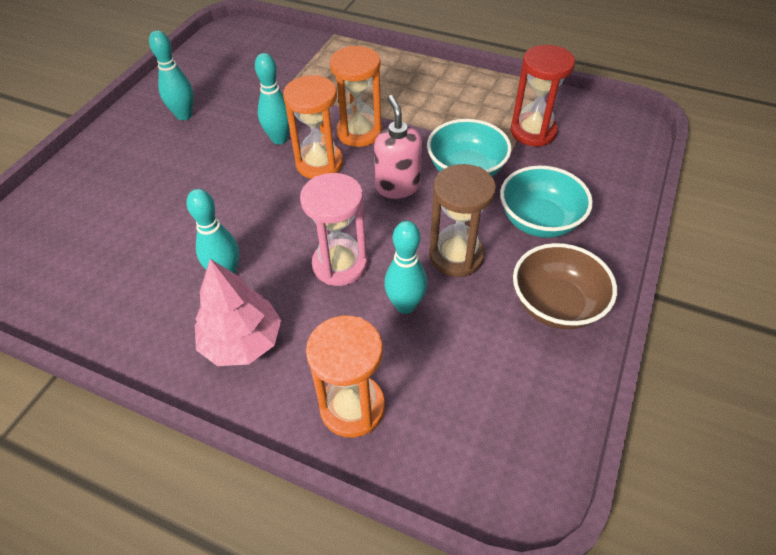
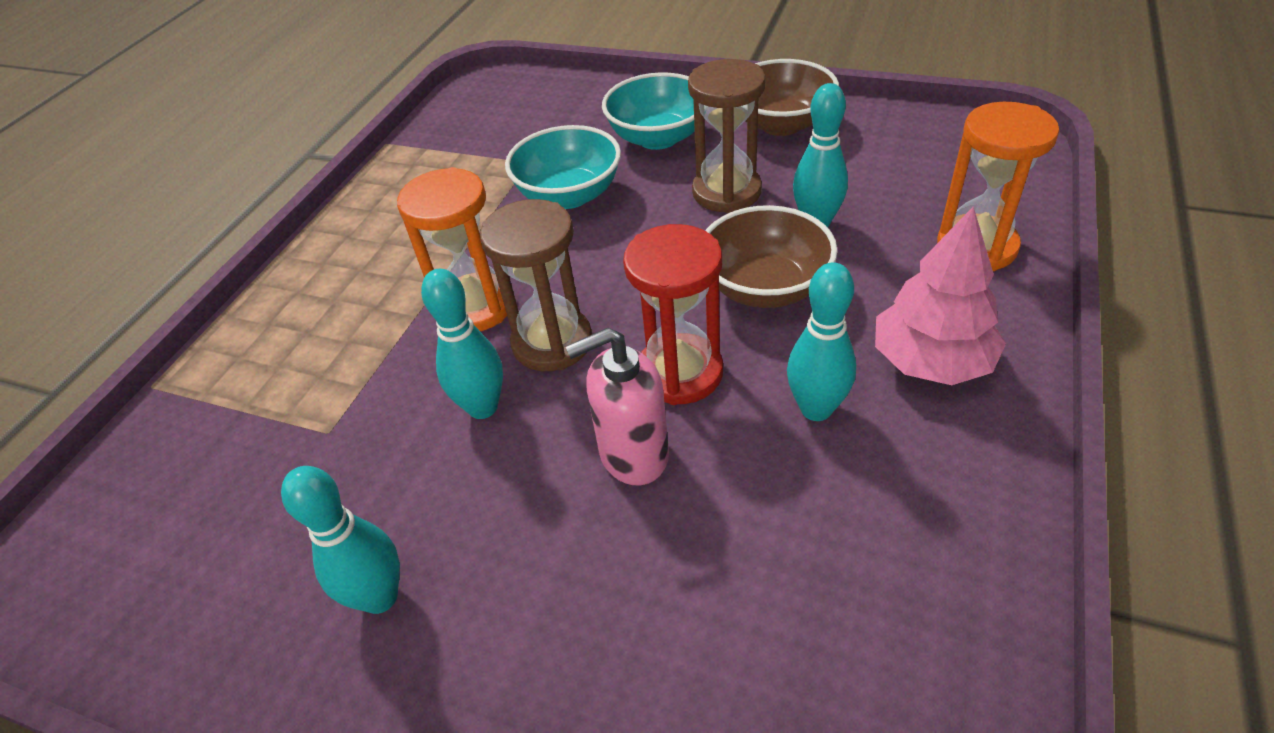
camera: 90 degrees left, 5 degrees down
orange hourglass [283,75,343,179] -> brown hourglass [480,199,592,371]
pink hourglass [300,173,367,286] -> brown bowl [705,205,838,308]
pink soap dispenser [374,95,422,199] -> pink soap dispenser moved to [565,328,669,485]
red hourglass [511,45,575,146] -> red hourglass moved to [623,224,723,405]

